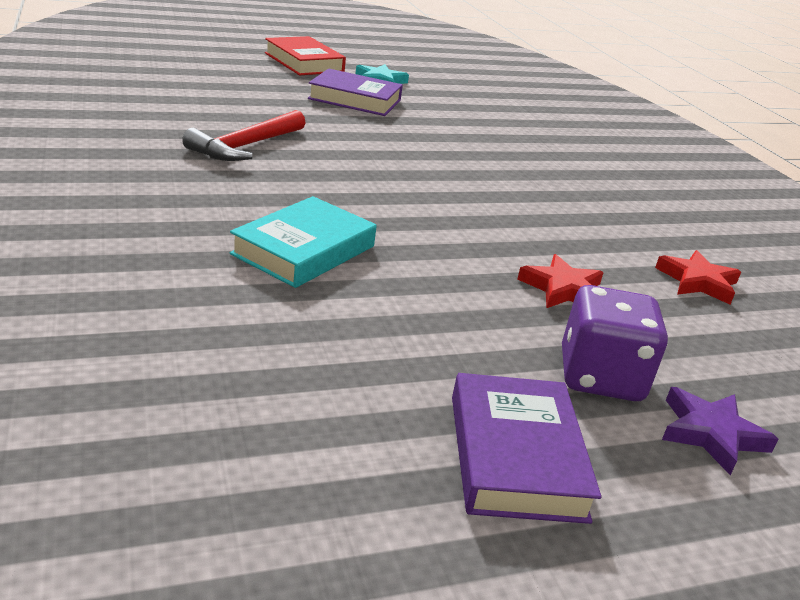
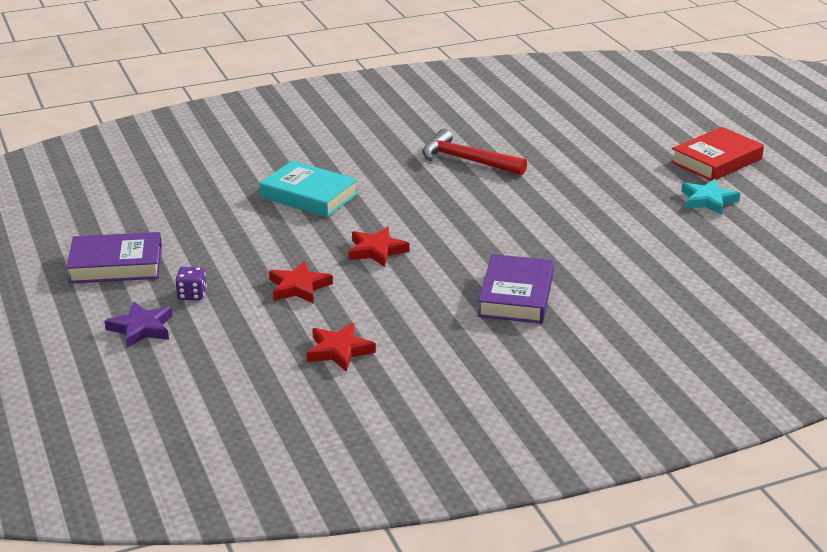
camera: 90 degrees right, 0 degrees up
purple book [308,68,403,116] -> purple book moved to [478,254,554,324]
purple dice [562,285,668,401] -> purple dice [175,267,207,300], size x0.50
none -> red star [348,227,409,267]

